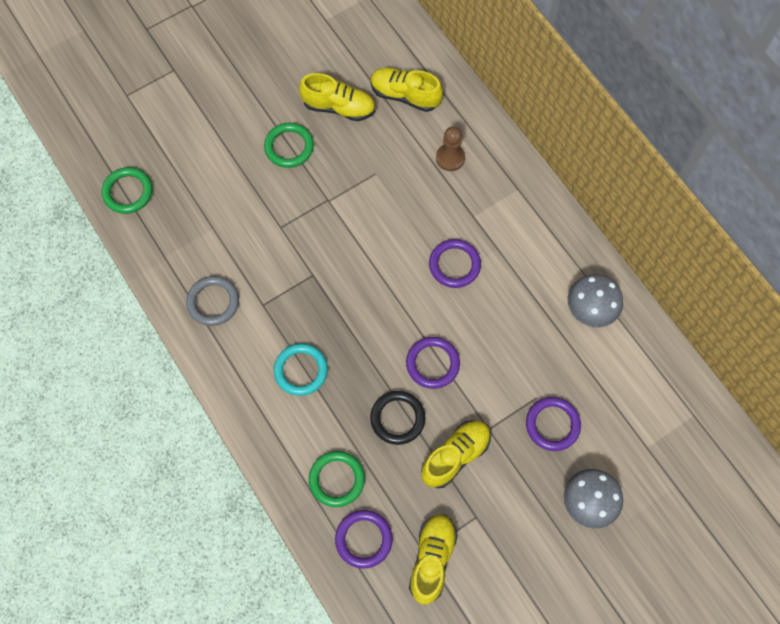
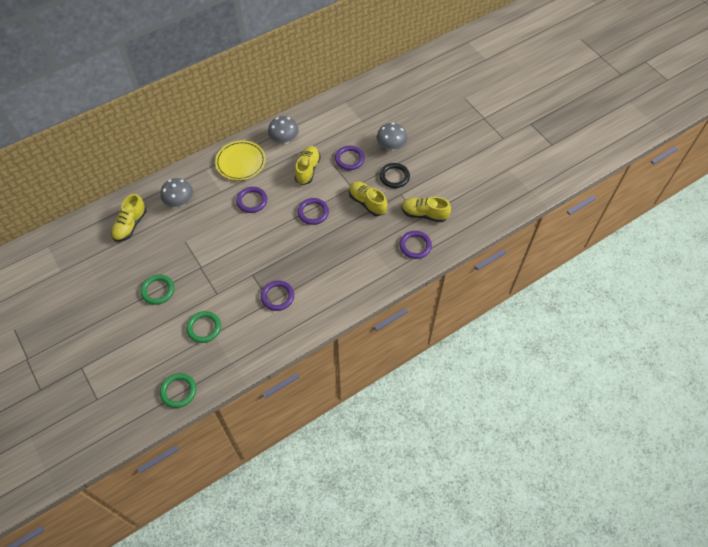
camera: 90 degrees left, 10 degrees down
grey ring [186,276,239,326] -> none
turquoise ring [274,344,328,396] -> none
yellow shoe [299,73,375,121] -> yellow shoe moved to [295,146,321,185]
green ring [309,451,365,507] -> green ring moved to [186,311,221,343]
black ring [370,391,425,445] -> black ring moved to [379,163,410,188]
brown pawn [436,127,465,171] -> grey mushroom [160,178,193,207]
none -> yellow plate [215,140,266,181]
none -> purple ring [261,280,294,311]

